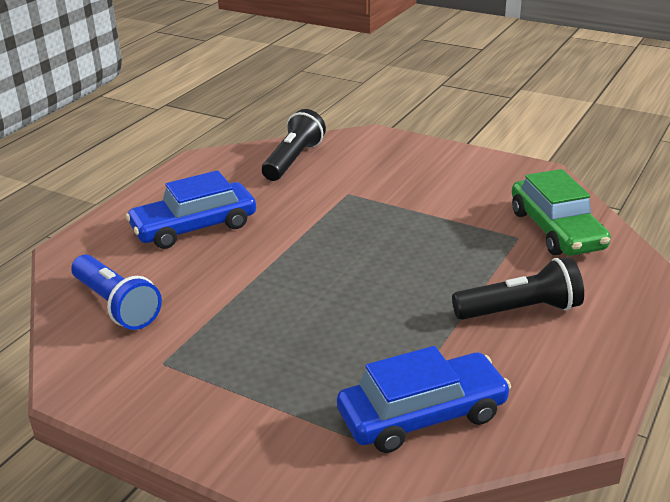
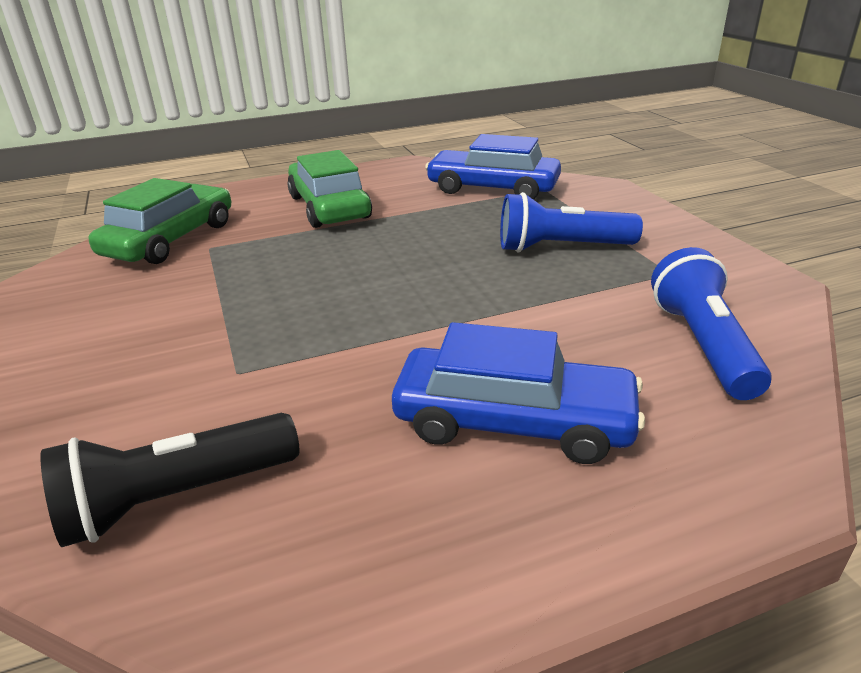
camera: 140 degrees left, 0 degrees up
black flashlight [452,257,584,320] -> green car [287,150,372,228]
none -> blue flashlight [500,192,643,252]

